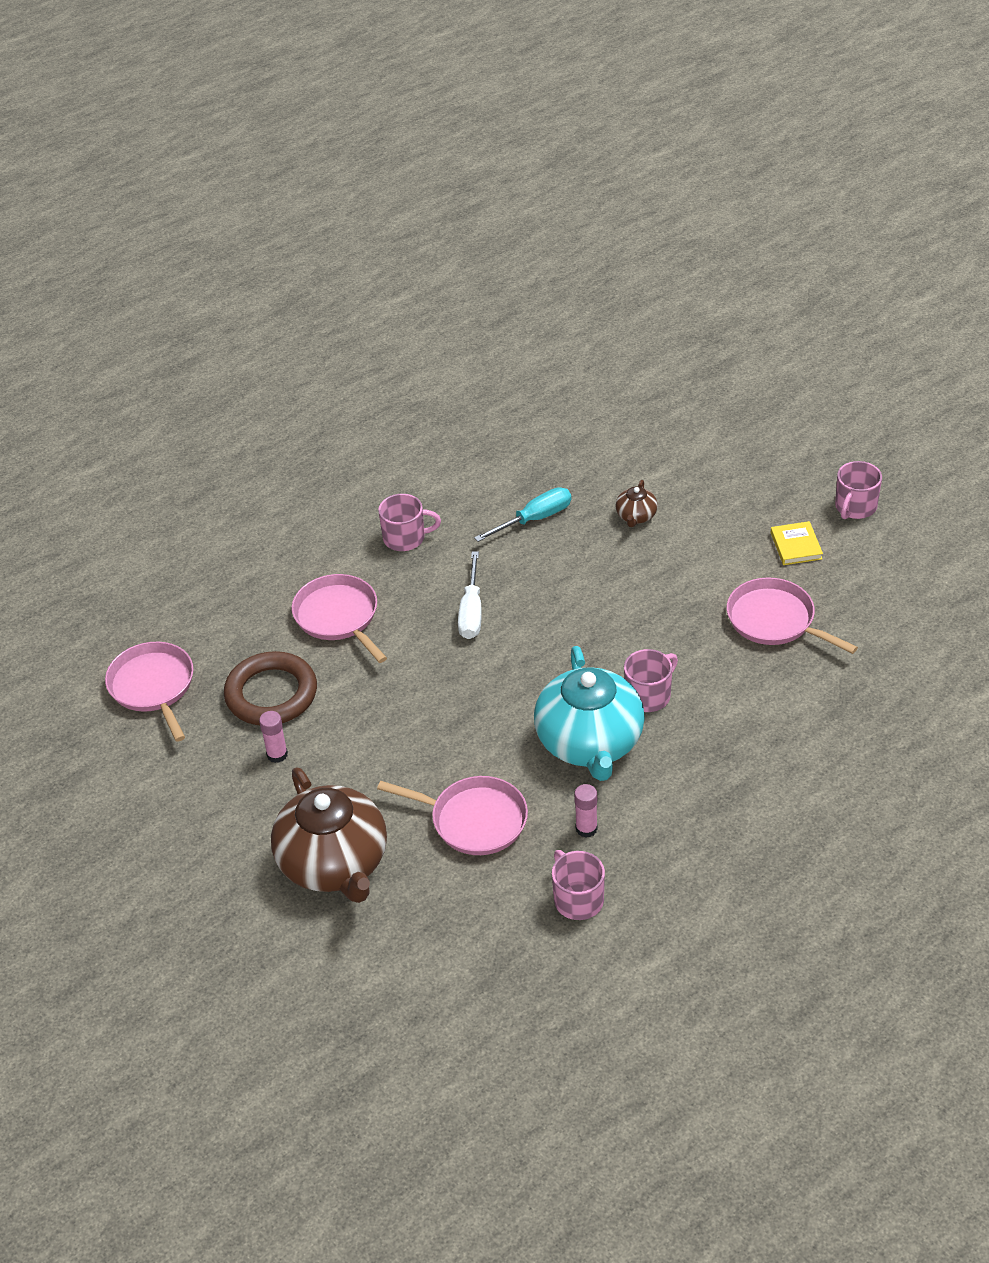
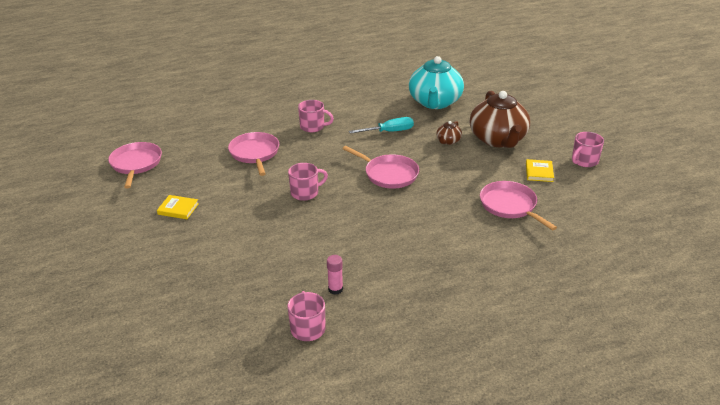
camera: 15 degrees right, 10 degrees down
brown ring [224,651,317,725] -> none
pink glue stick [259,711,288,763] -> yellow book [157,195,199,219]
brown teapot [271,767,387,903] -> brown teapot moved to [470,91,530,148]
pink pan [377,776,528,855] -> pink pan moved to [343,146,419,189]
white screwdriver [458,551,482,639] -> none
turquoise teapot [534,646,645,781] -> turquoise teapot moved to [409,56,464,109]
pink mug [624,649,678,712] -> pink mug moved to [288,163,328,201]

